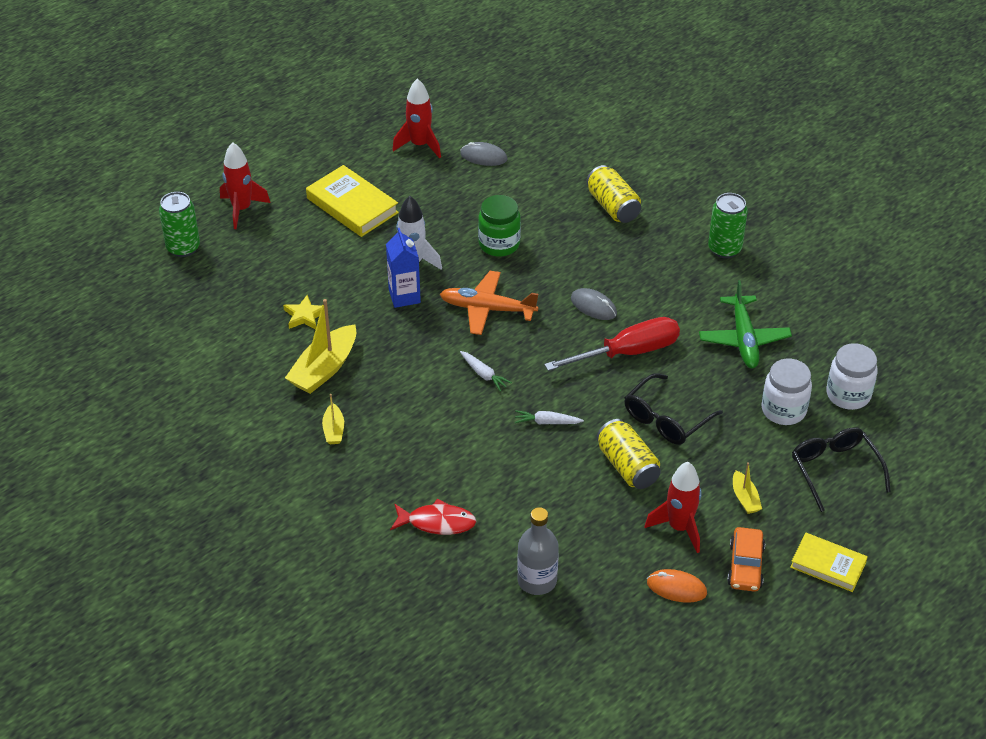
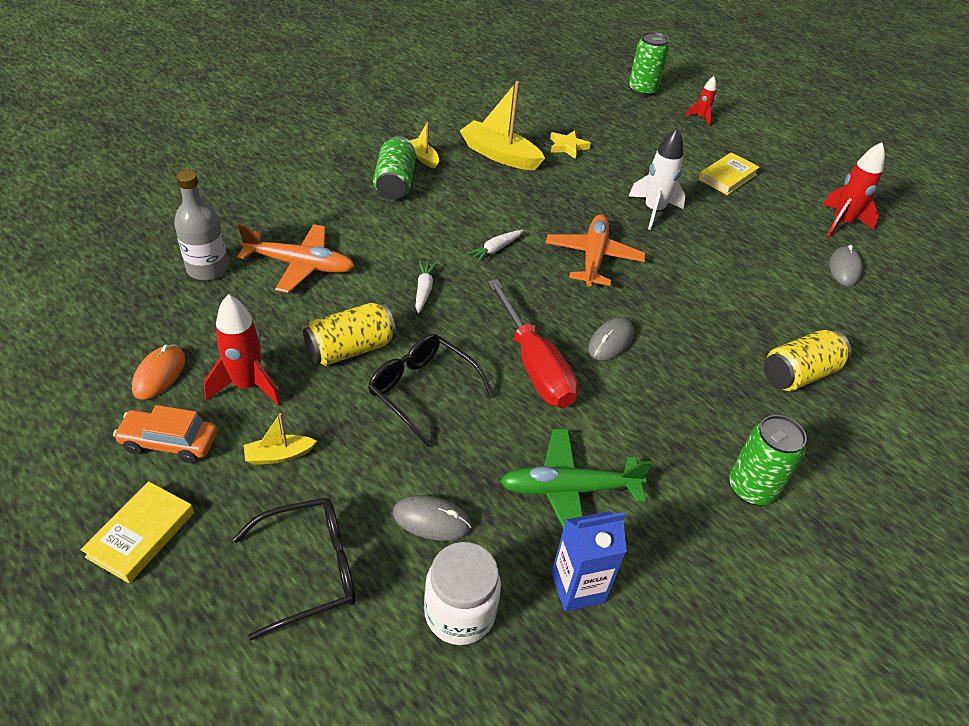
camera: 85 degrees right, 0 degrees up
red rocket [220,142,271,229] -> red rocket [686,76,716,126], size x0.56
yellow book [306,165,399,237] -> yellow book [699,152,760,195], size x0.66
yellow boat [322,394,344,444] -> yellow boat turned 60 degrees clockwise [410,122,439,169]
blue carton [386,228,421,308] -> blue carton moved to [551,511,627,611]
red fish [390,499,476,535] -> none
green jar [478,195,521,257] -> none
white jar [761,359,812,425] -> grey mouse [393,495,471,541]
none -> orange plane [237,224,355,293]
none -> green can [373,136,416,200]

